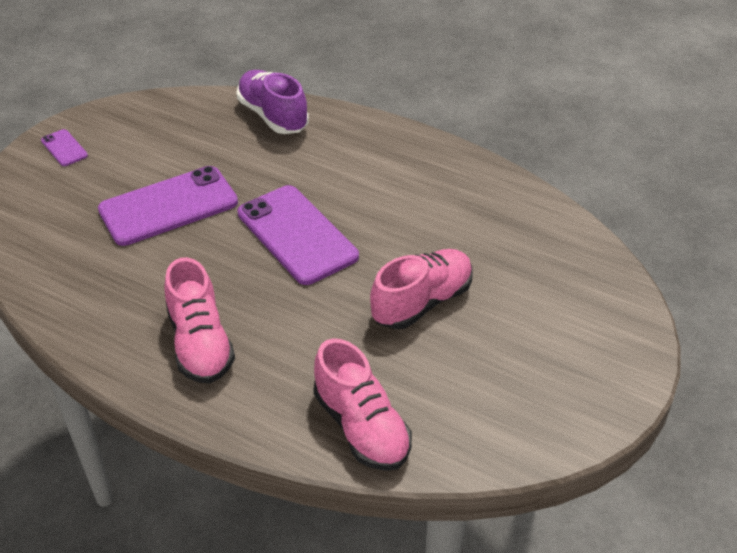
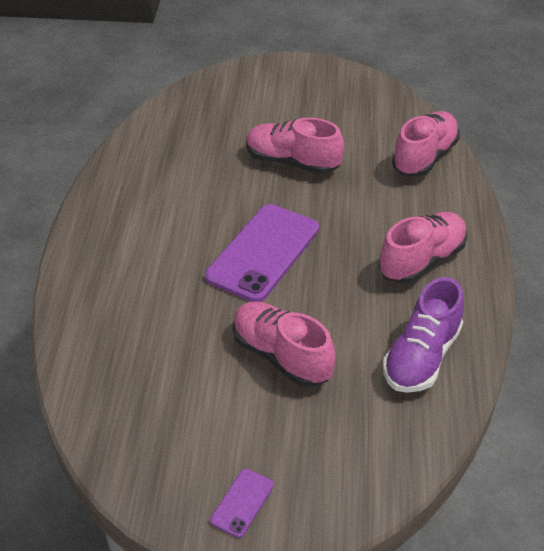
camera: 115 degrees left, 0 degrees up
purple phone [98,166,238,246] -> pink shoe [233,301,335,387]
purple shoe [236,70,309,134] -> purple shoe moved to [383,277,464,393]

